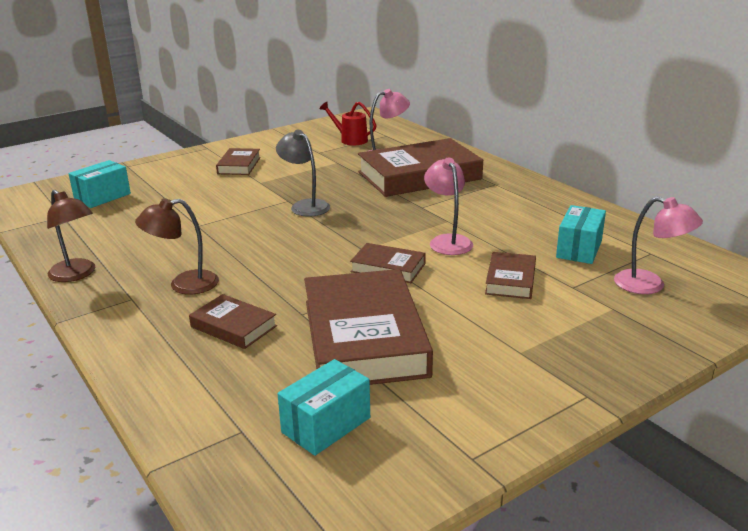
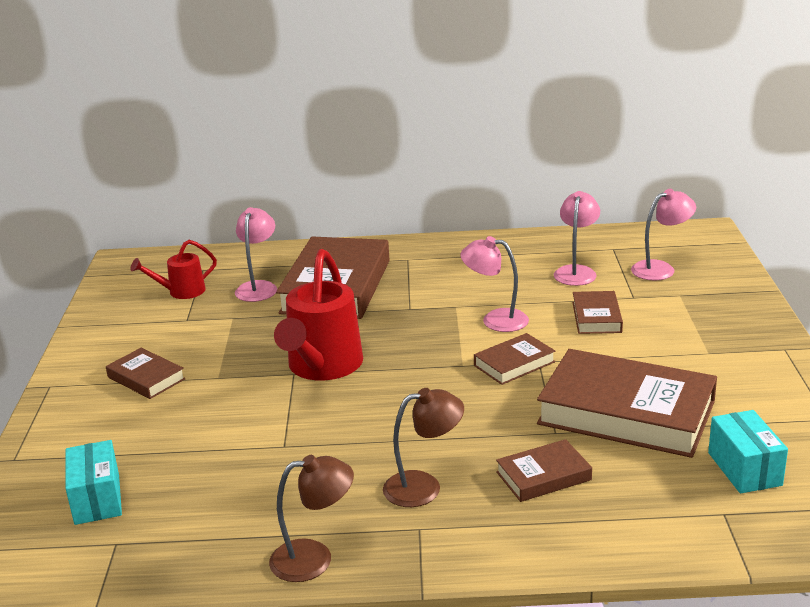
camera: 55 degrees left, 0 degrees up
brown lamp [135,198,219,295] -> brown lamp turned 120 degrees counterclockwise [383,388,464,507]
grey lamp [276,130,330,217] -> red watering can [274,249,363,380]
brown book [485,252,536,299] -> brown book turned 45 degrees clockwise [572,291,623,334]
turquoise box [556,205,606,264] -> pink lamp [554,191,600,286]

